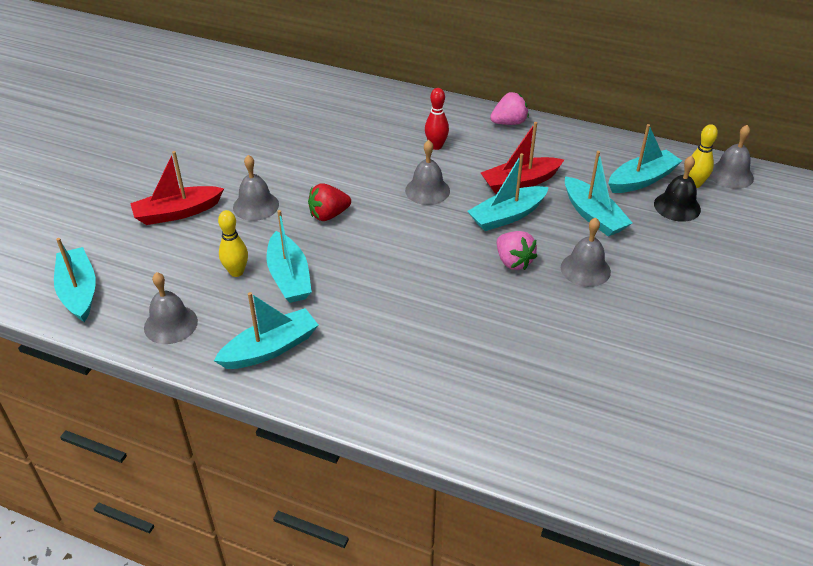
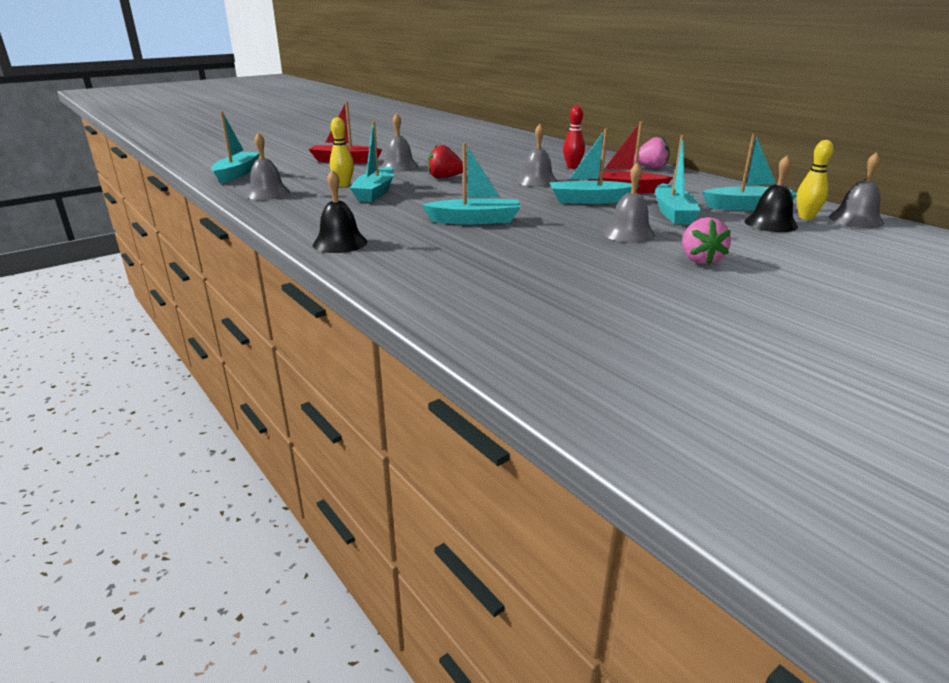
camera: 30 degrees right, 15 degrees down
turquoise boat [214,292,318,369] -> turquoise boat moved to [422,143,521,224]
pink strawberry [497,231,537,270] -> pink strawberry moved to [682,217,731,265]
none -> black bell [313,170,367,253]

